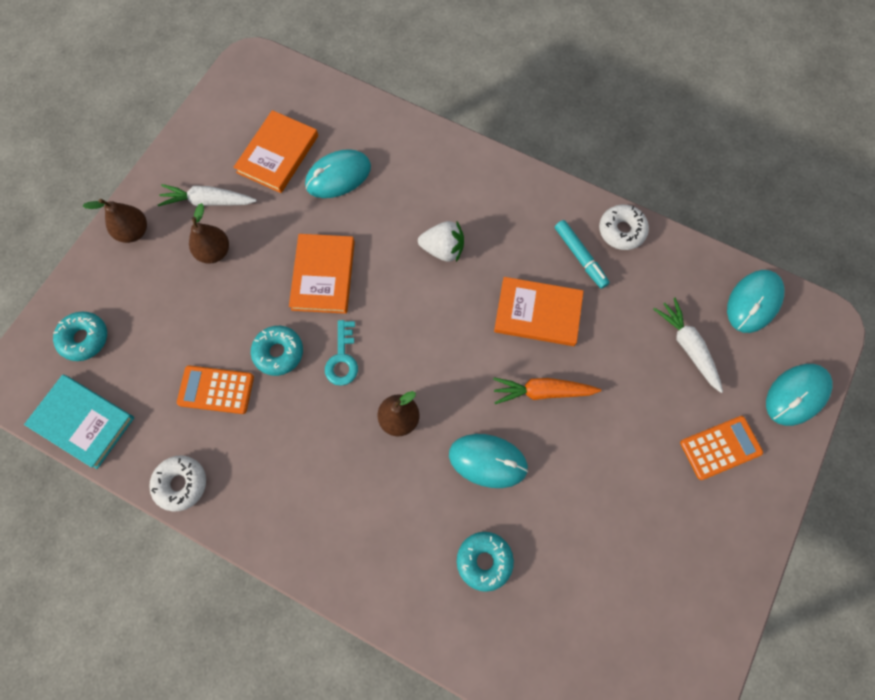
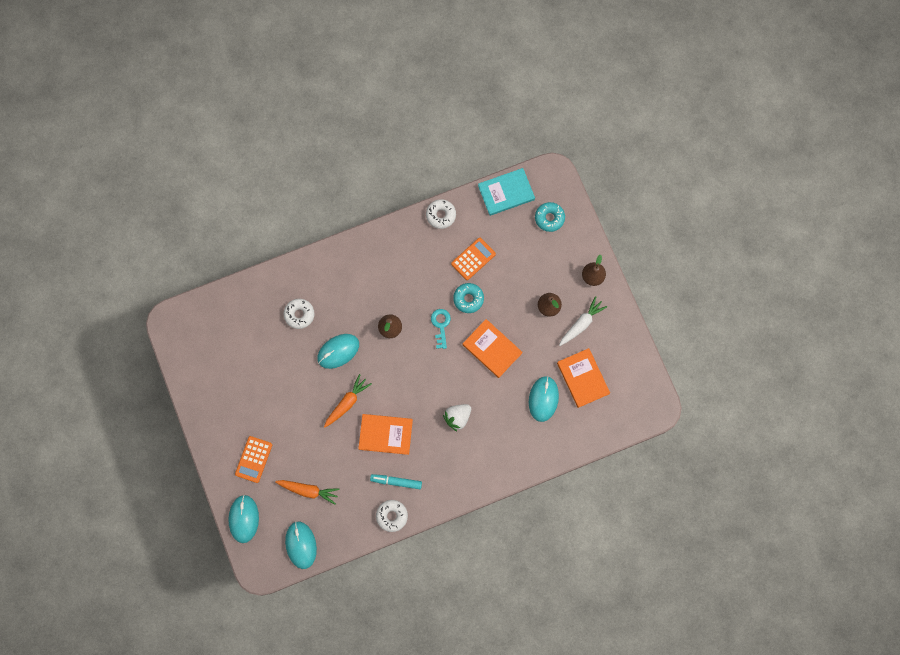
camera: 130 degrees right, 5 degrees up
turquoise key [325,320,358,386] -> turquoise key turned 45 degrees clockwise [431,309,451,349]
turquoise donut [457,532,514,592] -> white donut [283,299,314,329]
orange book [494,277,584,346] -> orange book turned 45 degrees clockwise [358,414,413,455]
white carrot [654,297,723,393] -> orange carrot [275,480,340,505]

